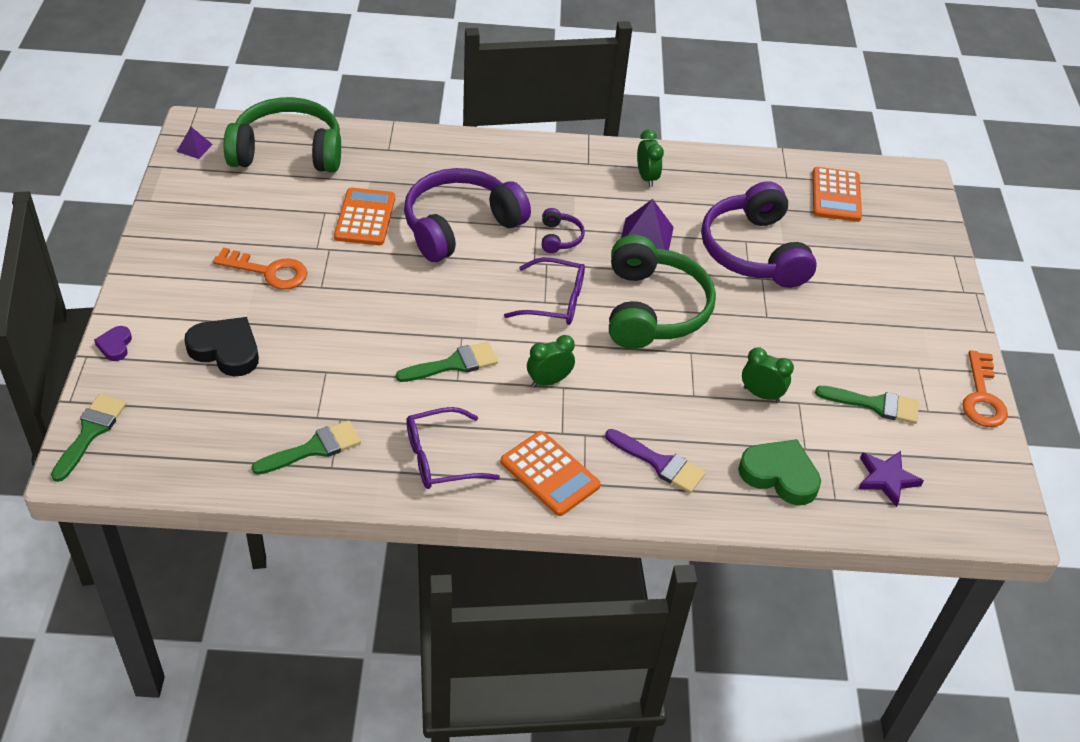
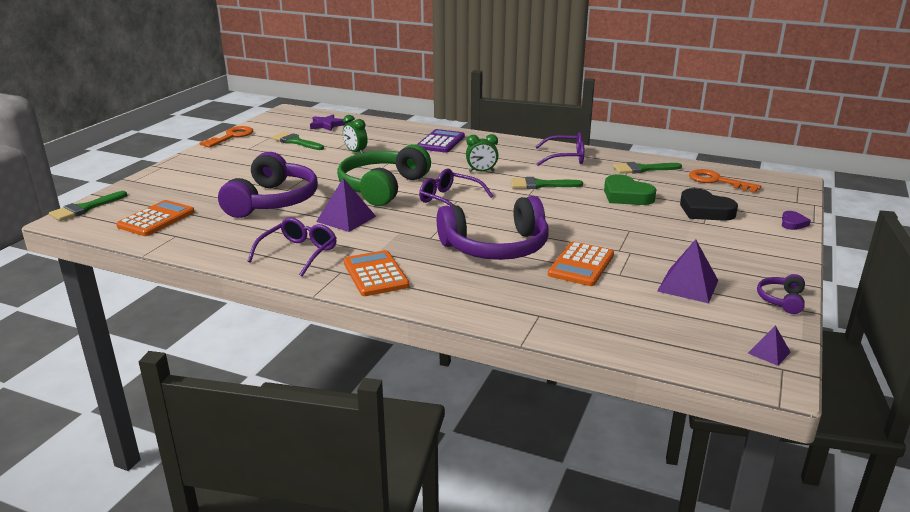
camera: 155 degrees left, 20 degrees down
green brush [51,394,127,482] -> green brush moved to [49,191,127,221]
orange key [213,247,307,290] -> orange key moved to [689,169,761,193]
green headphones [224,97,341,173] -> none
orange calculator [501,431,601,516] -> orange calculator moved to [344,250,409,296]
purple headphones [542,208,585,253] -> purple headphones moved to [757,274,805,314]
purple brush [605,429,706,493] -> purple calculator [417,129,465,153]
green clock [637,129,664,187] -> purple glasses [248,218,336,277]
green heart [738,439,821,505] -> green heart moved to [604,174,656,205]
none -> purple pyramid [657,239,718,303]

